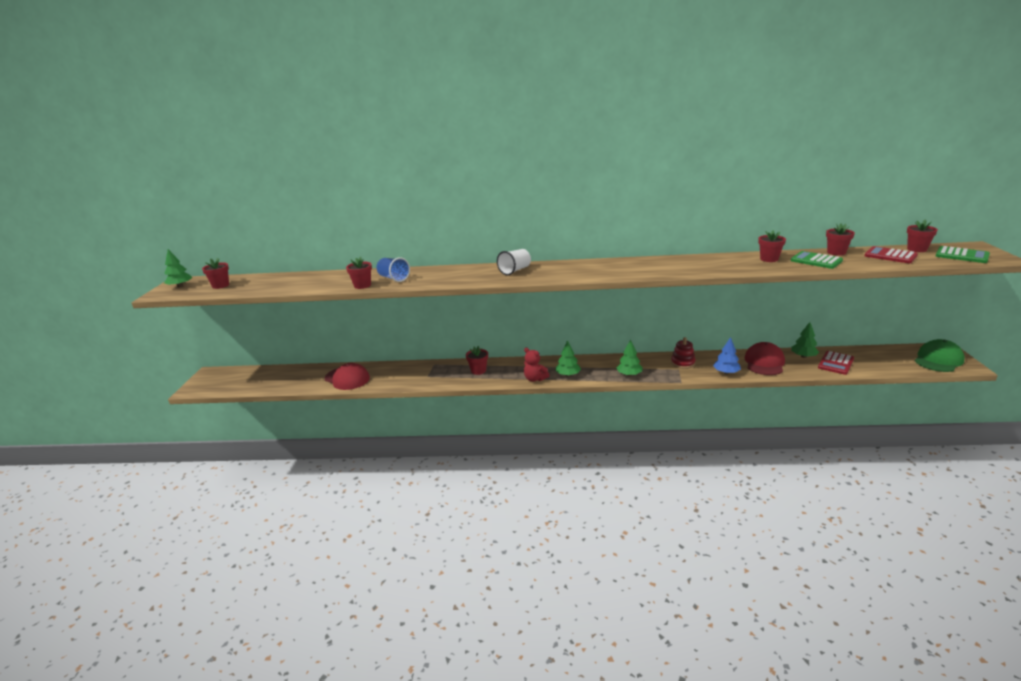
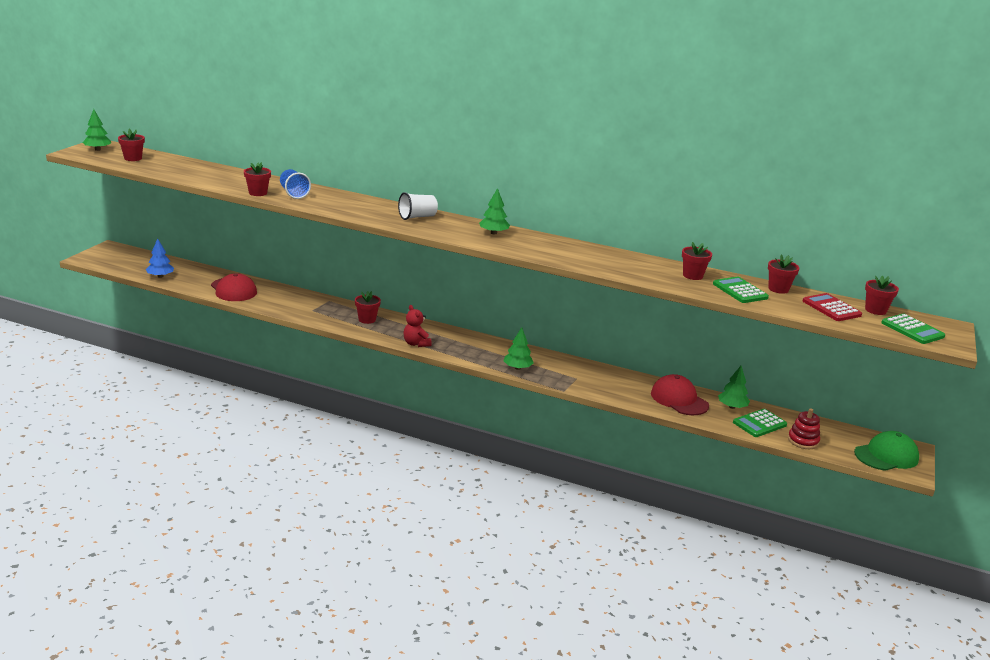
camera: 15 degrees right, 0 degrees up
green tree [555,340,581,376] -> green tree moved to [479,188,510,234]
red stacking toy [671,337,696,369] -> red stacking toy moved to [788,408,820,449]
blue tree [713,337,741,374] -> blue tree moved to [146,238,174,278]
red cap [744,342,785,375] -> red cap turned 75 degrees counterclockwise [651,374,709,415]
red calculator [818,351,854,375] -> green calculator [733,409,787,437]

